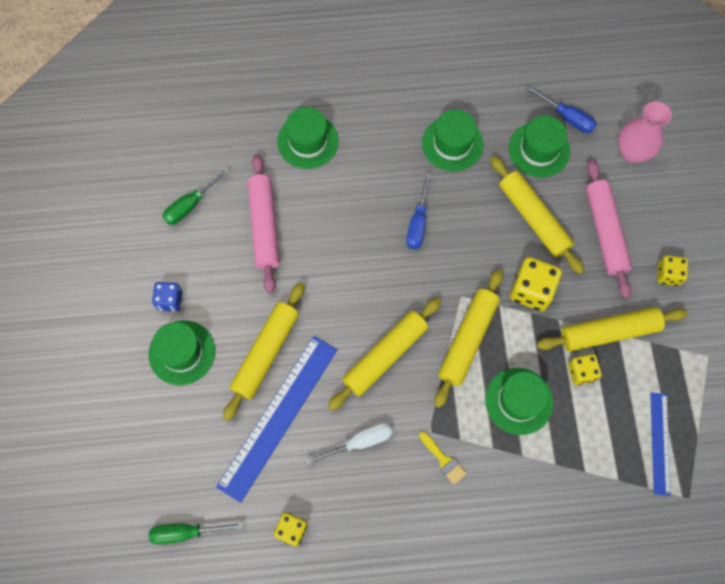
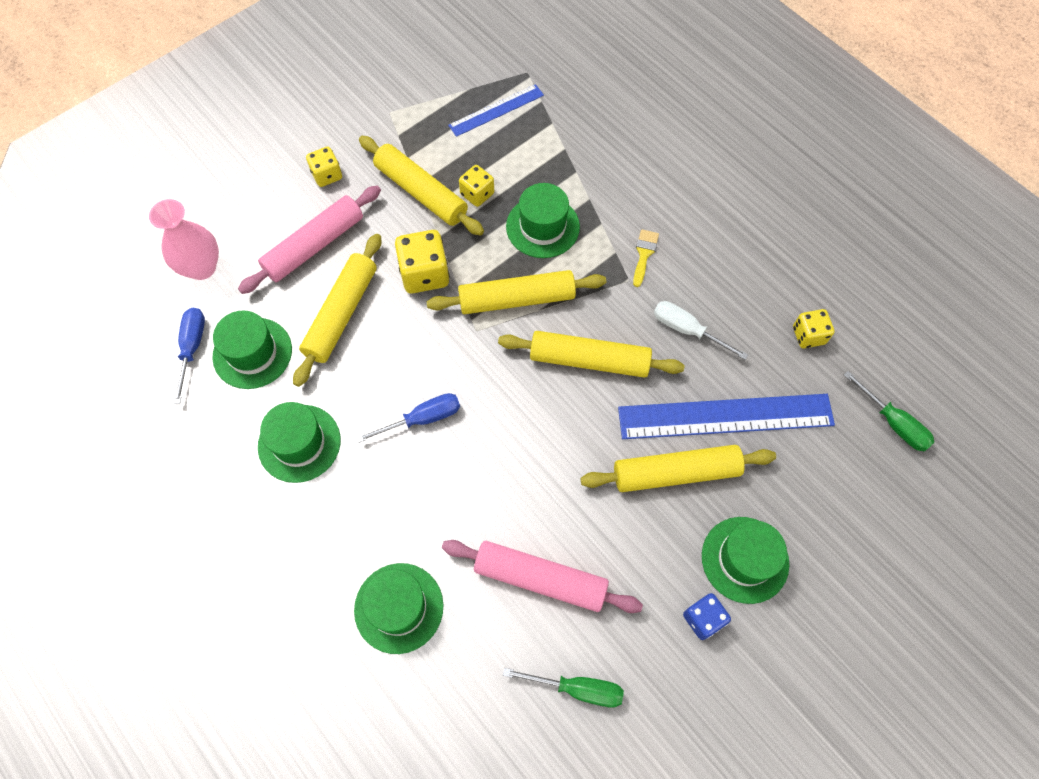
camera: 125 degrees left, 5 degrees down
pink rolling pin [247,154,280,293] -> pink rolling pin turned 60 degrees clockwise [442,540,643,613]

